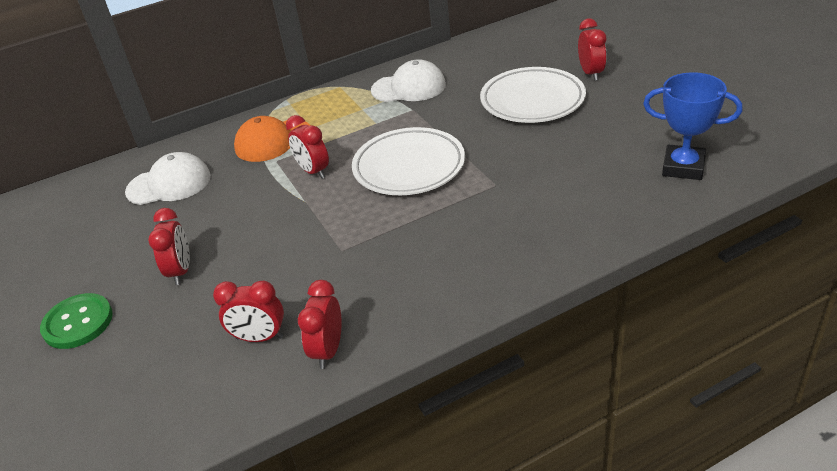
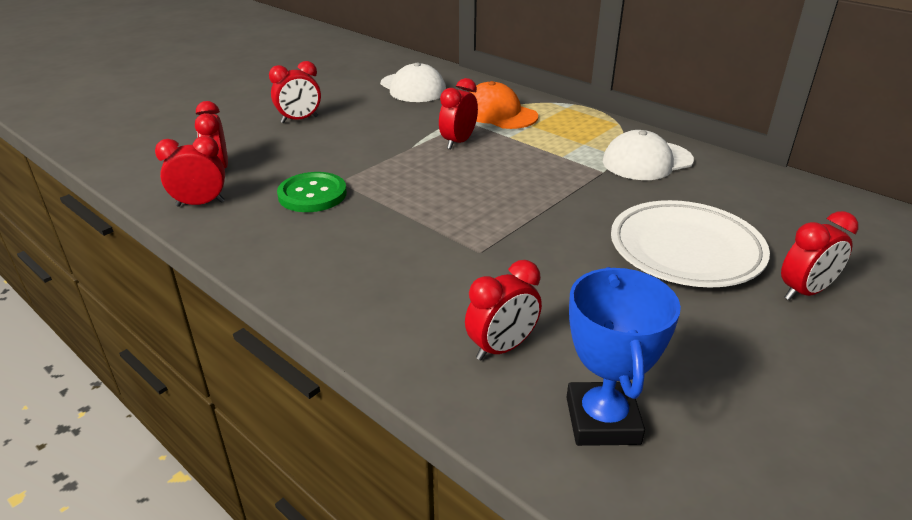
camera: 65 degrees right, 5 degrees down
green button [40,293,113,349] -> green button moved to [277,172,347,212]
white plate [352,127,465,195] -> none
white cap [371,59,446,102] -> white cap turned 90 degrees clockwise [603,130,694,180]
none -> red clock [465,260,542,360]

